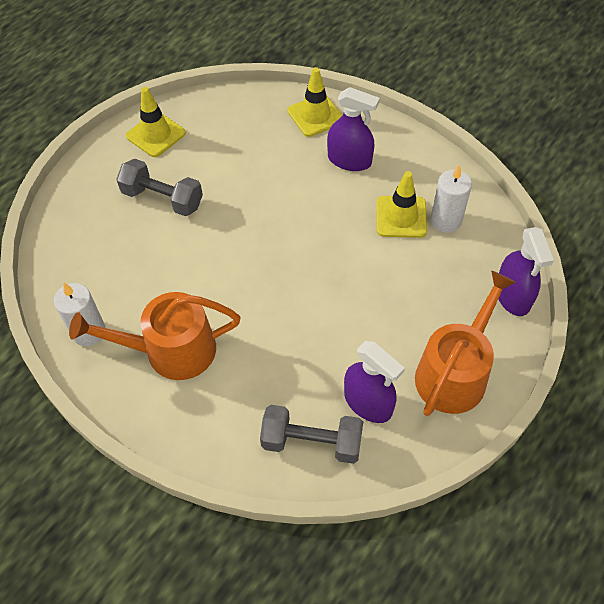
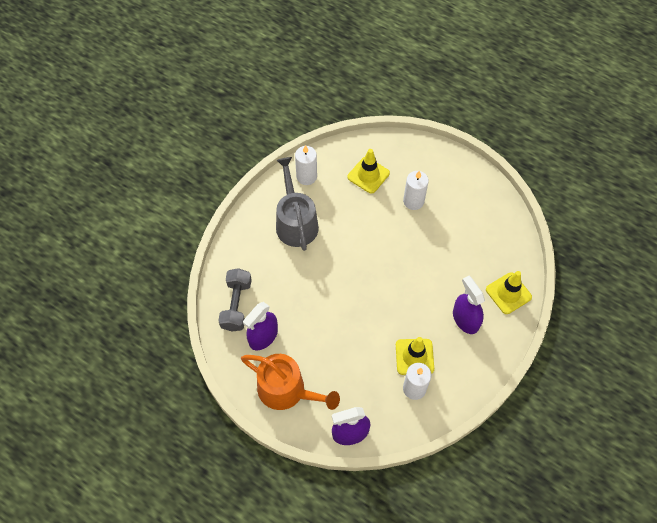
camera: 85 degrees right, 5 degrees up
orange watering can [69,292,240,380] -> grey watering can [276,157,319,251]
grey dumbbell [116,159,203,216] -> white candle [403,171,429,210]
yellow traffic cone [126,87,186,157] -> yellow traffic cone moved to [347,149,390,194]
purple spray bottle [327,87,380,171] -> purple spray bottle turned 135 degrees clockwise [453,276,485,334]

